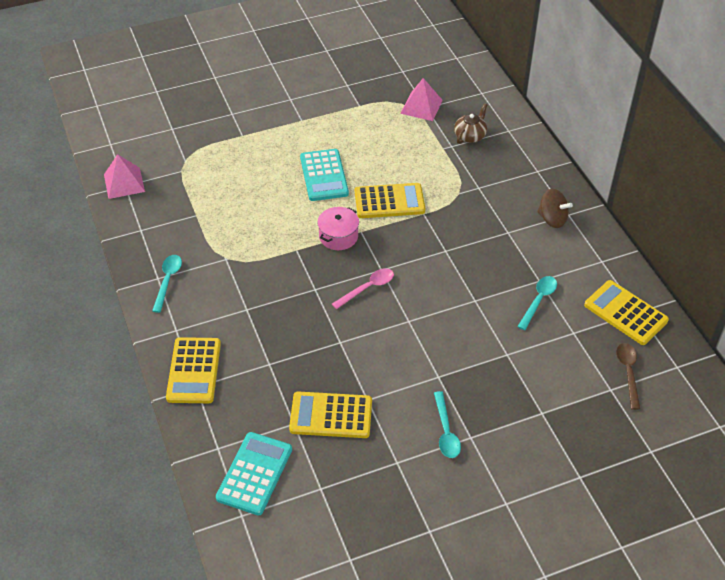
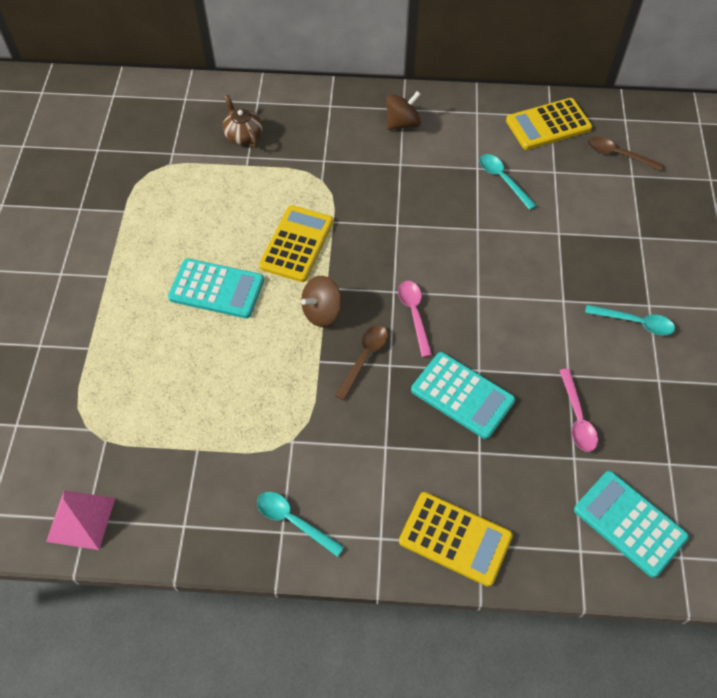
camera: 65 degrees left, 10 degrees up
yellow calculator [289,392,372,438] -> pink spoon [559,369,598,452]
pink pot [317,207,359,250] -> brown spinning top [301,276,342,327]
pink pyramid [400,78,443,121] -> none
none -> brown spoon [335,325,388,400]
none -> turquoise calculator [411,352,515,439]

